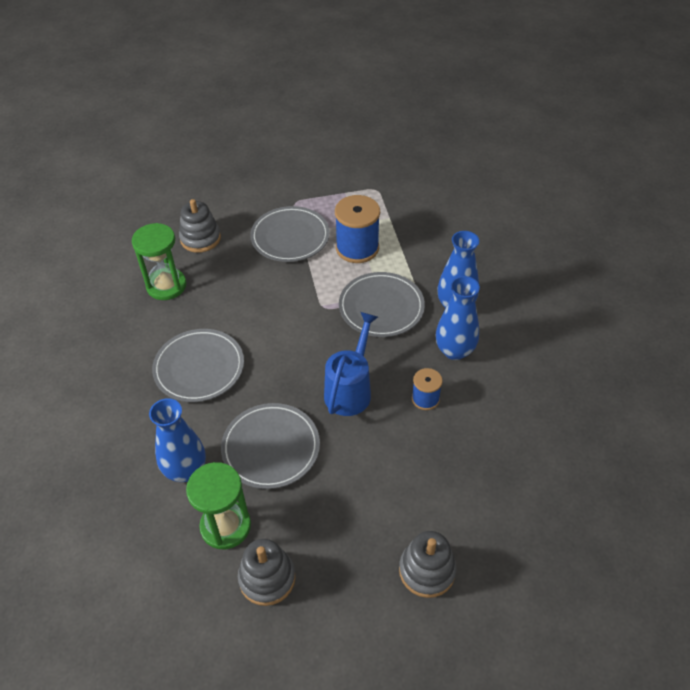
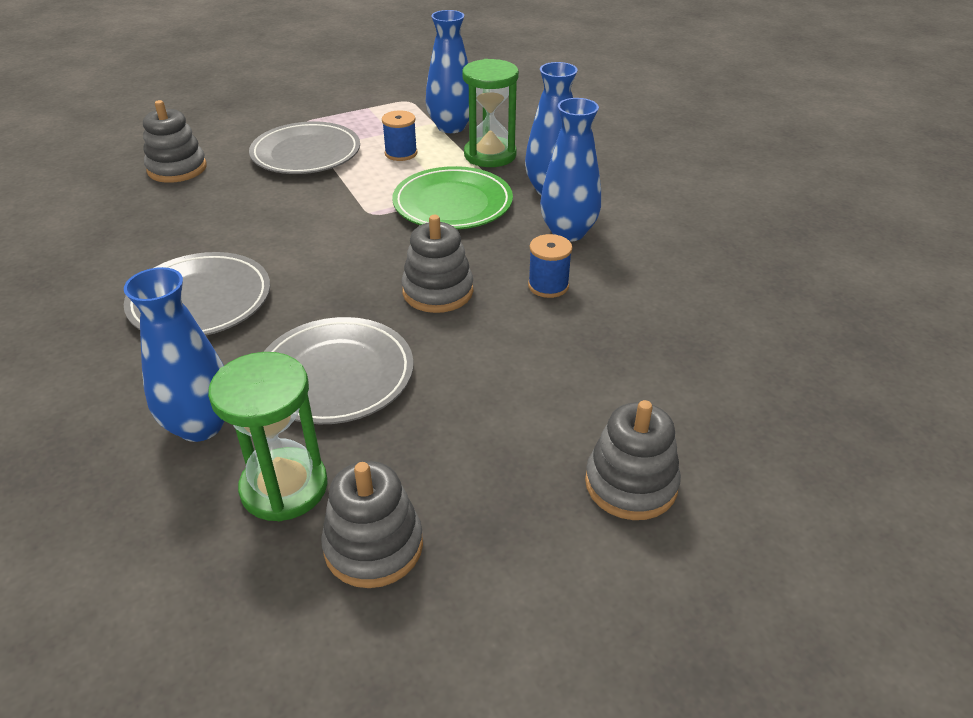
camera: 15 degrees left, 10 degrees down
green hourglass [132,223,186,300] -> green hourglass moved to [462,59,519,167]
blue watering can [324,312,378,416] -> grey stacking toy [402,215,473,313]
blue spool [335,195,380,263] -> blue spool [382,110,417,161], size x0.55
grey plate [339,272,425,337] -> green plate [392,166,513,229]
none -> blue vase [426,10,469,133]

